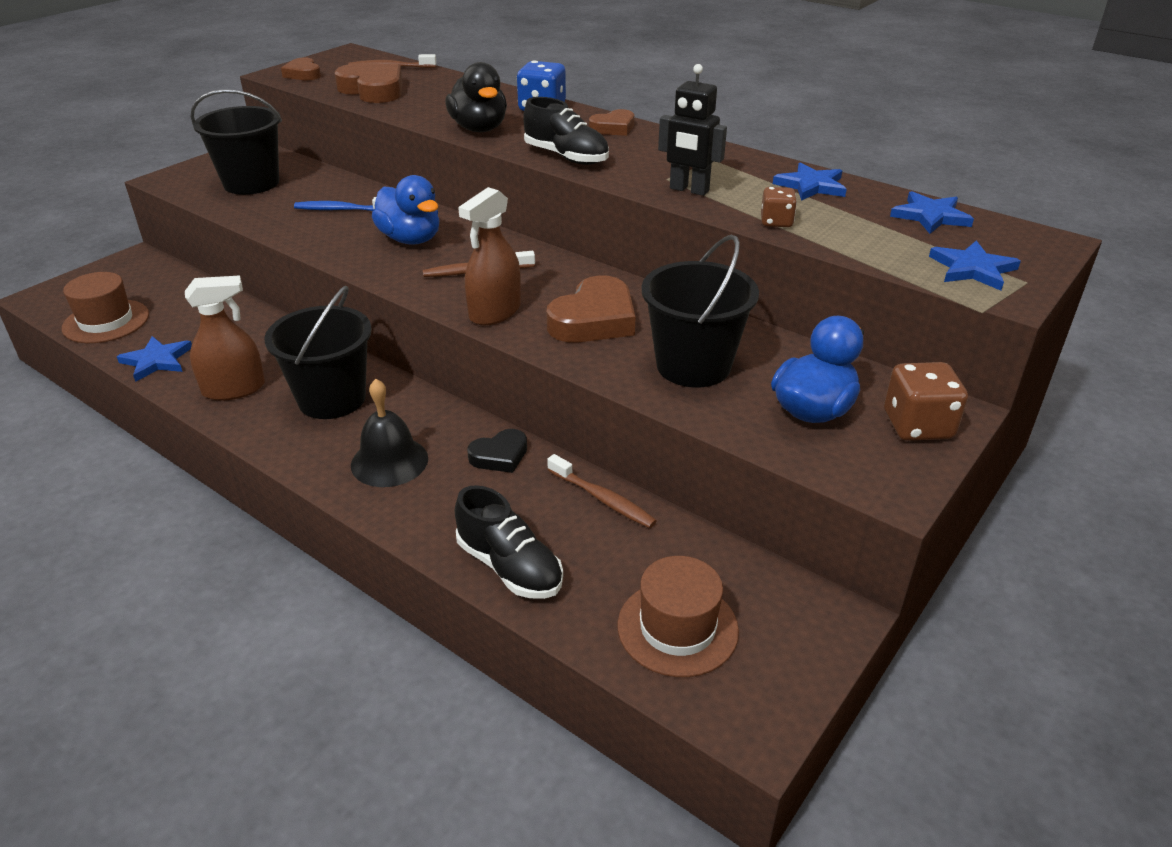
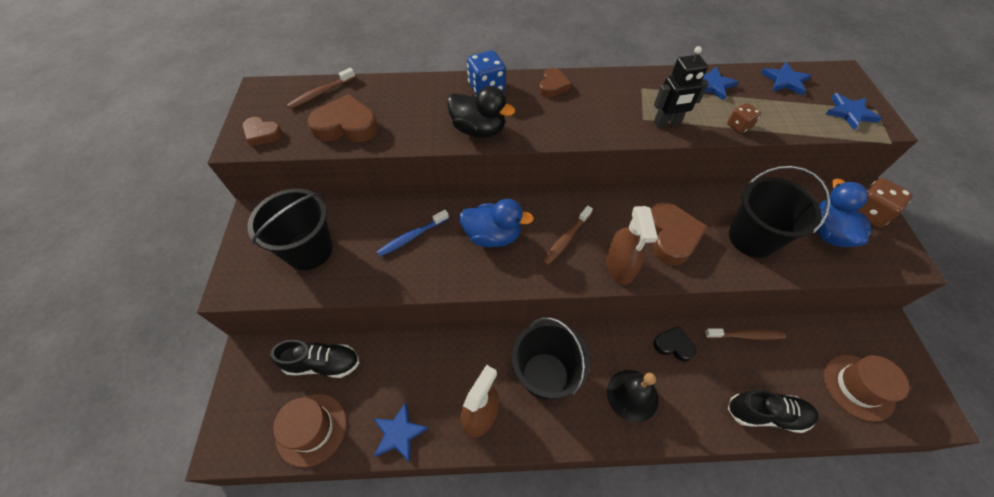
camera: 40 degrees left, 20 degrees up
black heart [467,429,527,473] -> black heart turned 90 degrees counterclockwise [654,326,696,362]
black shoe [523,97,609,165] -> black shoe moved to [270,340,359,378]

